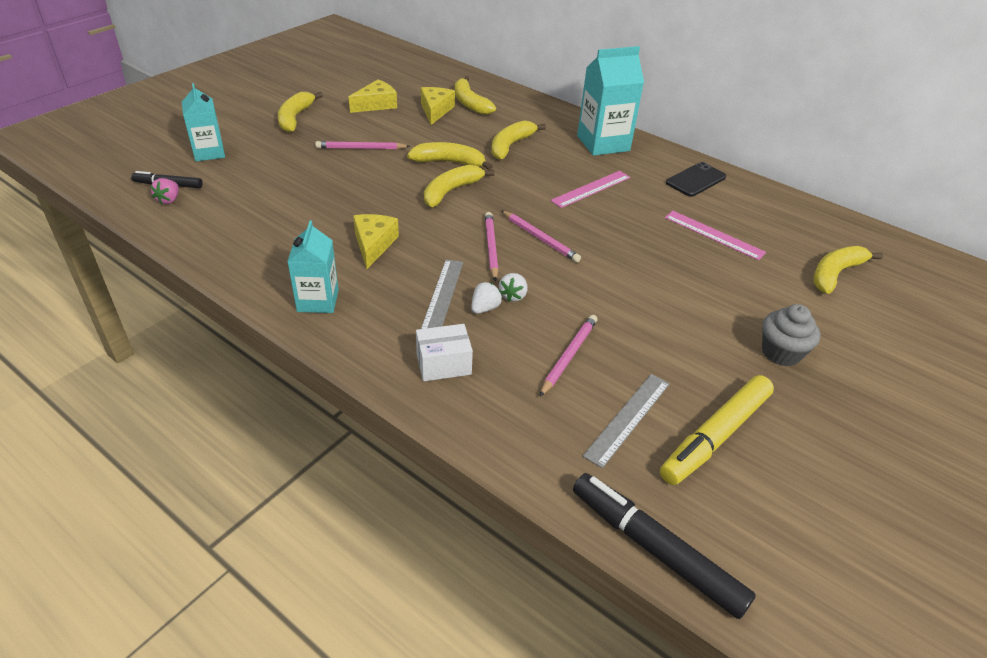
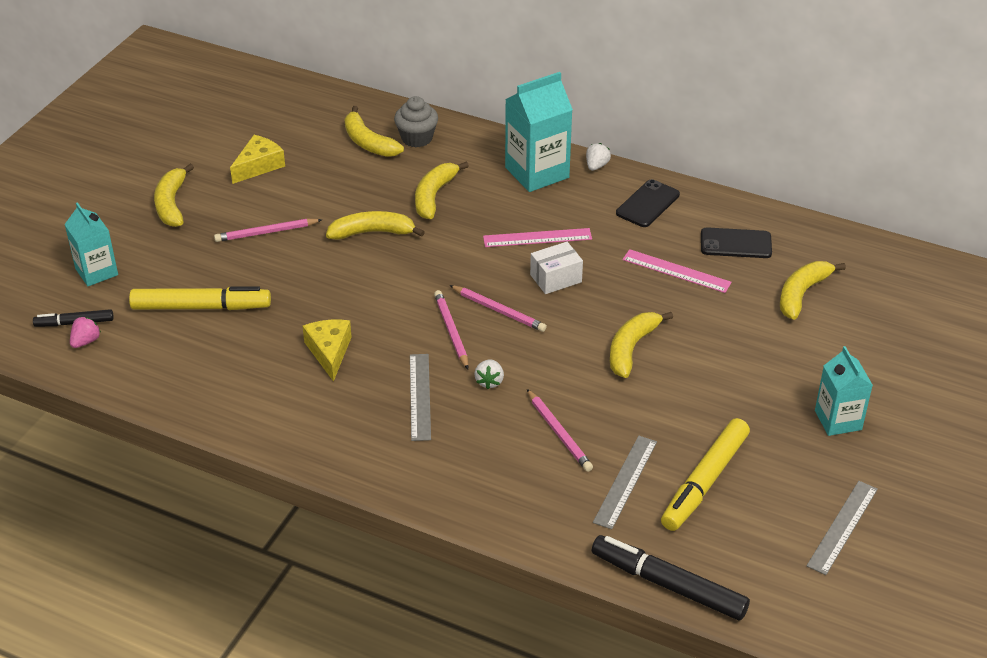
camera: 10 degrees left, 0 degrees up
pink strawberry [150,178,179,204] -> pink strawberry turned 150 degrees counterclockwise [70,317,101,348]
turquoise carton [287,220,339,313] -> turquoise carton moved to [815,346,873,436]
white box [416,324,473,381] -> white box moved to [530,242,583,294]
yellow cheese [421,87,455,125] -> none
yellow banana [424,165,495,207] -> yellow banana moved to [610,312,673,378]
white strawberry [471,282,502,314] -> white strawberry moved to [586,143,611,171]
pink pencil [539,315,597,397] -> pink pencil turned 135 degrees clockwise [527,389,593,472]
pink ruler [550,171,630,208] -> pink ruler turned 45 degrees clockwise [483,228,592,247]
grey cupcake [762,304,820,367] -> grey cupcake moved to [394,96,438,148]
none -> yellow marker [129,286,271,310]
none -> black phone [701,227,772,258]
none -> grey ruler [807,481,878,575]

